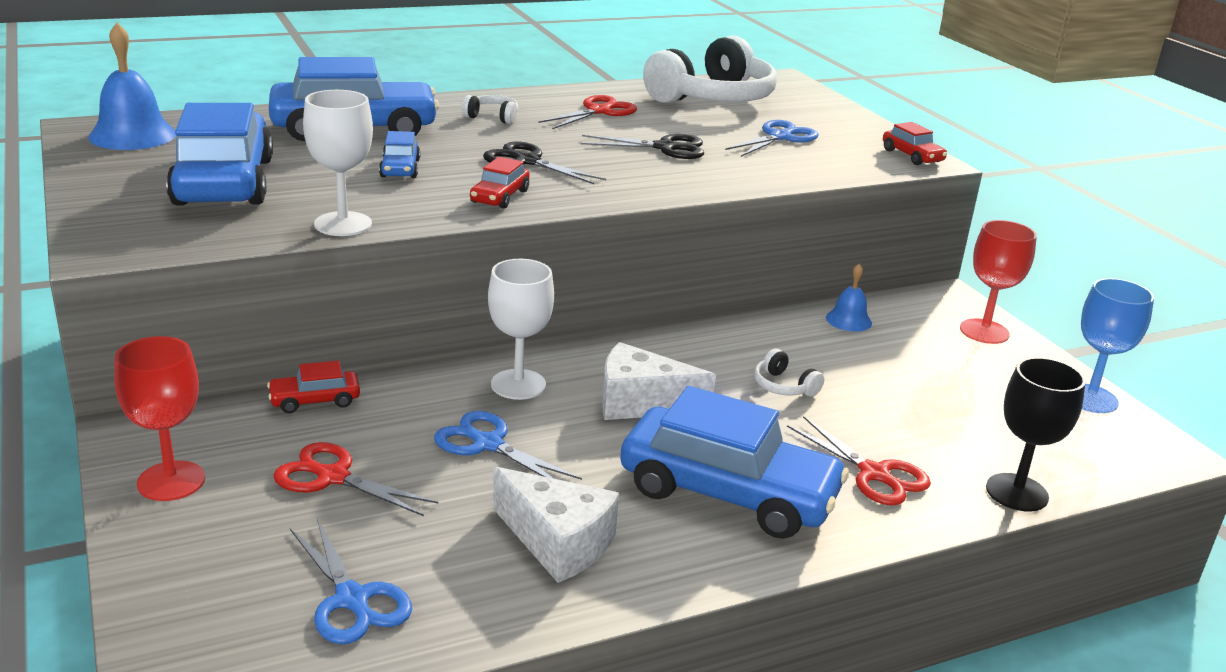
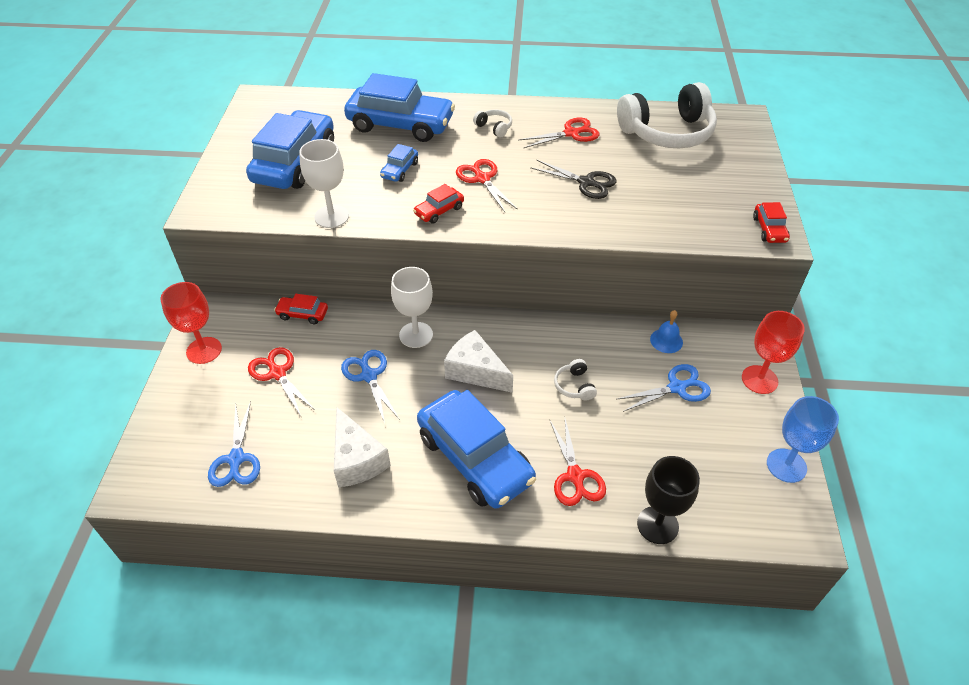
camera: 30 degrees right, 20 degrees up
blue bell [88,23,176,150] -> none
black scissors [483,142,606,184] -> red scissors [456,159,518,212]
blue scissors [725,120,819,157] -> blue scissors moved to [616,364,711,412]

